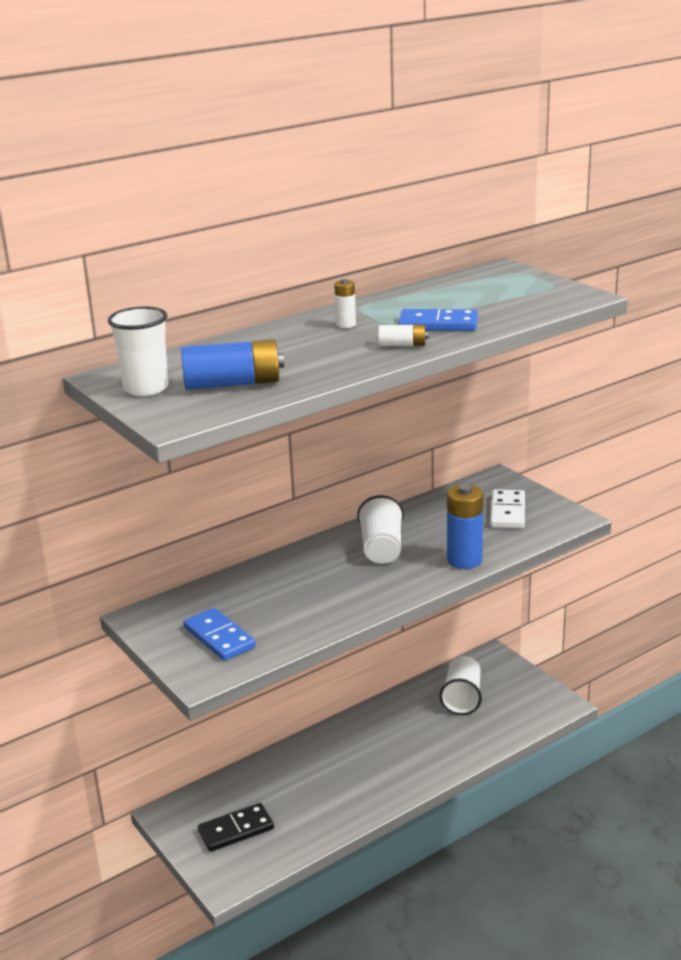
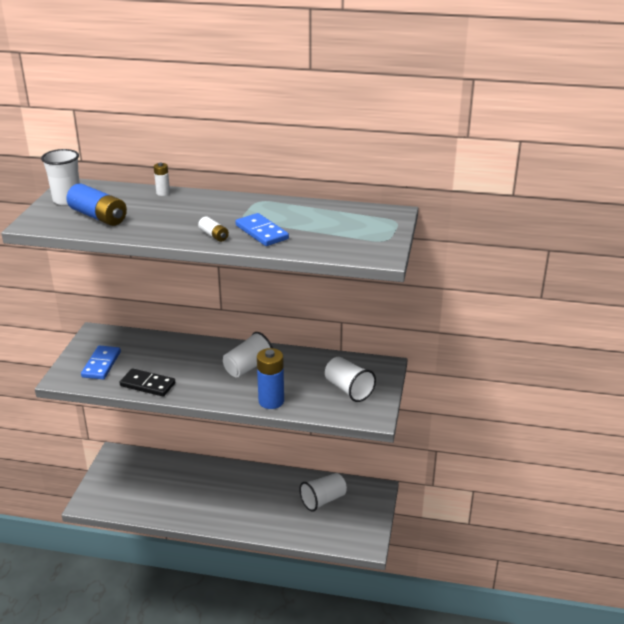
camera: 45 degrees right, 5 degrees up
black domino [198,803,274,852] -> black domino moved to [120,368,175,397]
white battery [334,279,356,328] -> white battery moved to [154,163,170,196]
white domino [490,489,525,528] -> white cup [325,357,376,402]

